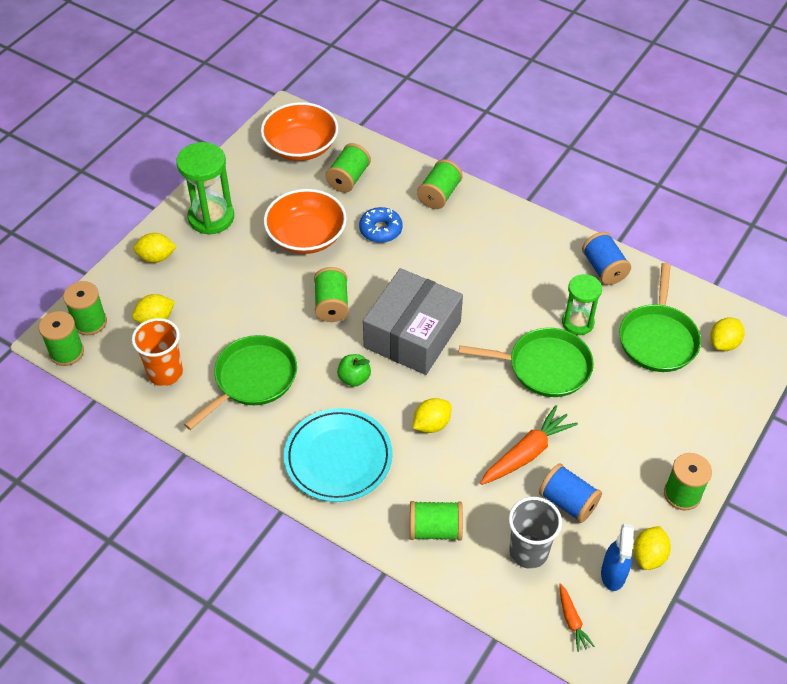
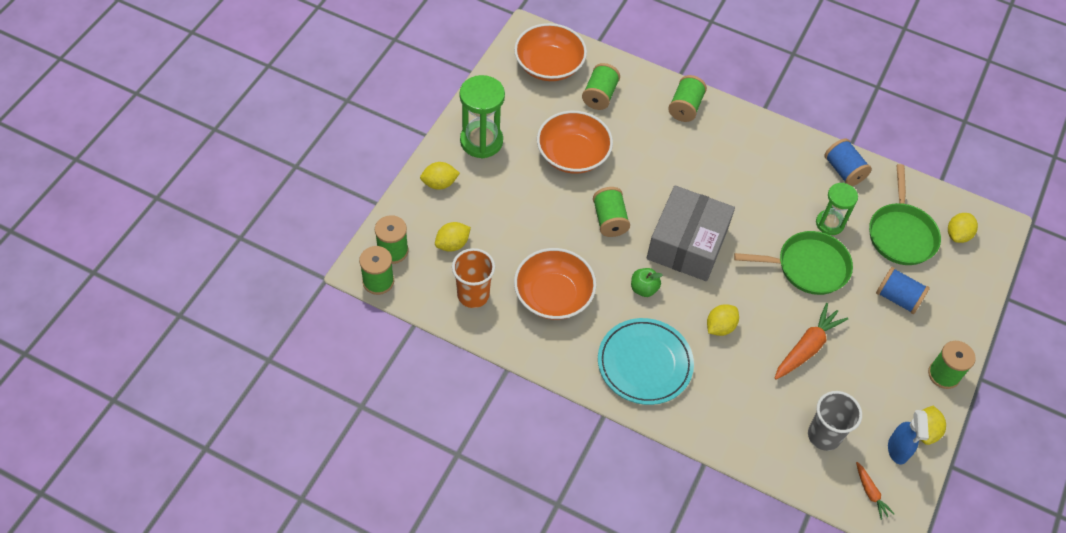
camera: 10 degrees left, 5 degrees up
green pan [184,335,297,430] -> orange bowl [514,248,596,320]
blue donut [359,207,403,243] -> none
green spool [410,501,463,541] -> none
blue spool [539,464,602,523] -> blue spool moved to [876,267,930,314]

